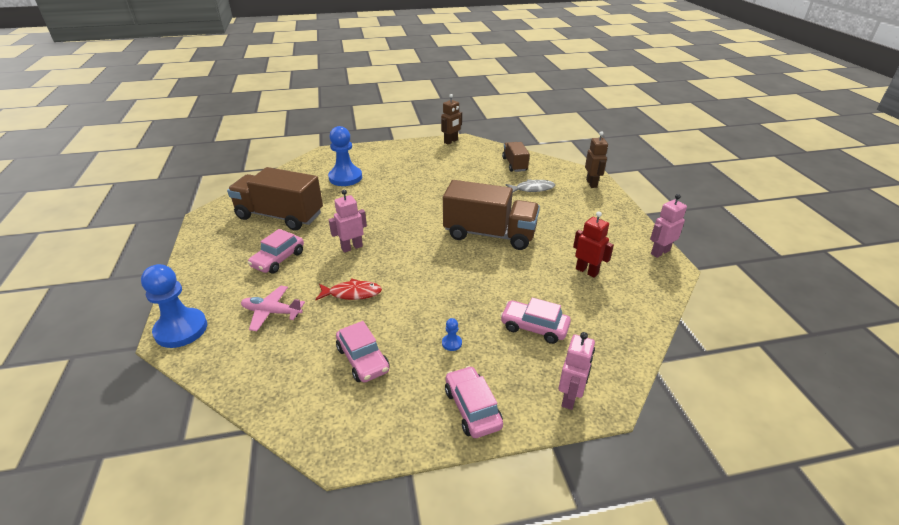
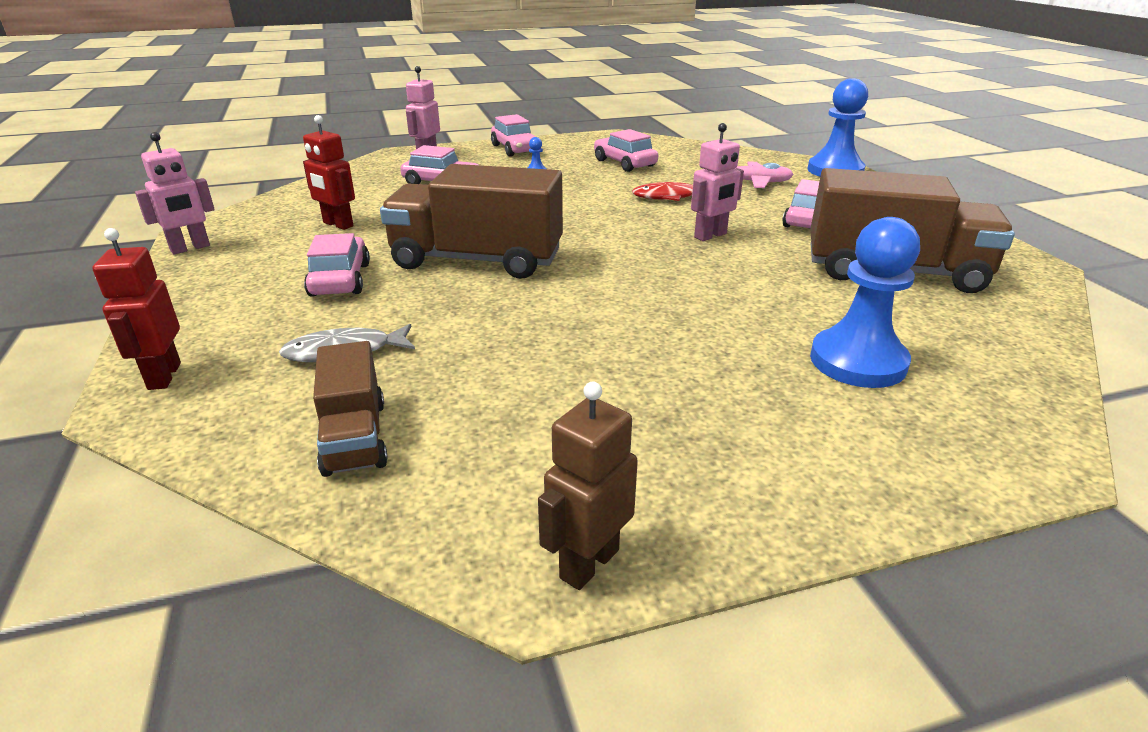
camera: 175 degrees right, 5 degrees down
brown robot [585,131,608,188] -> red robot [92,228,181,390]
none -> pink car [304,233,370,297]

